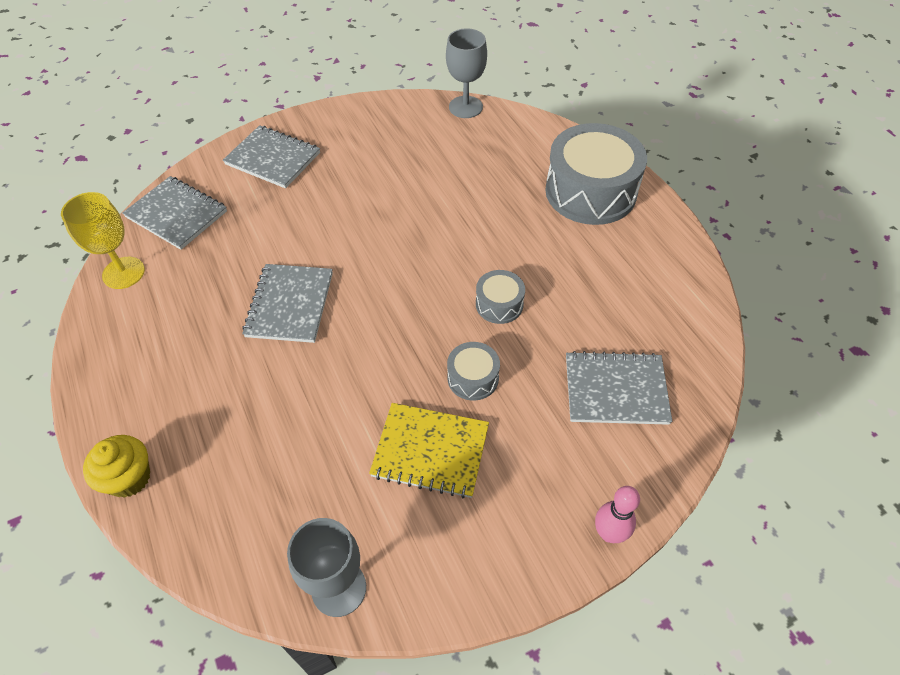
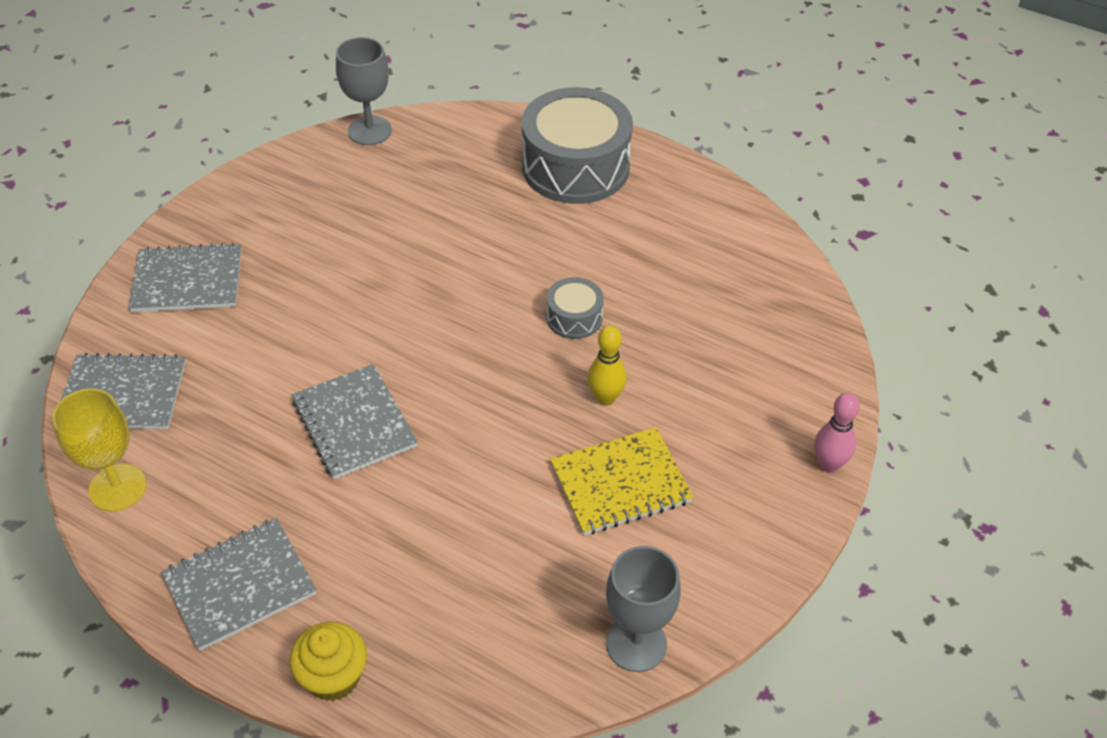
camera: 35 degrees left, 5 degrees down
grey drum [447,342,500,401] -> yellow bowling pin [588,325,627,406]
grey notebook [566,351,672,425] -> grey notebook moved to [161,518,316,651]

